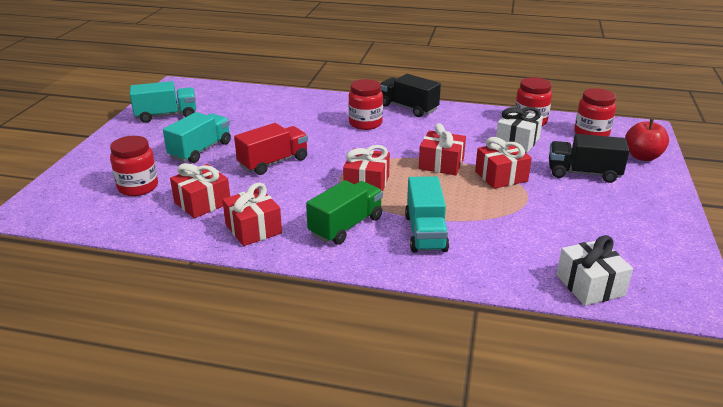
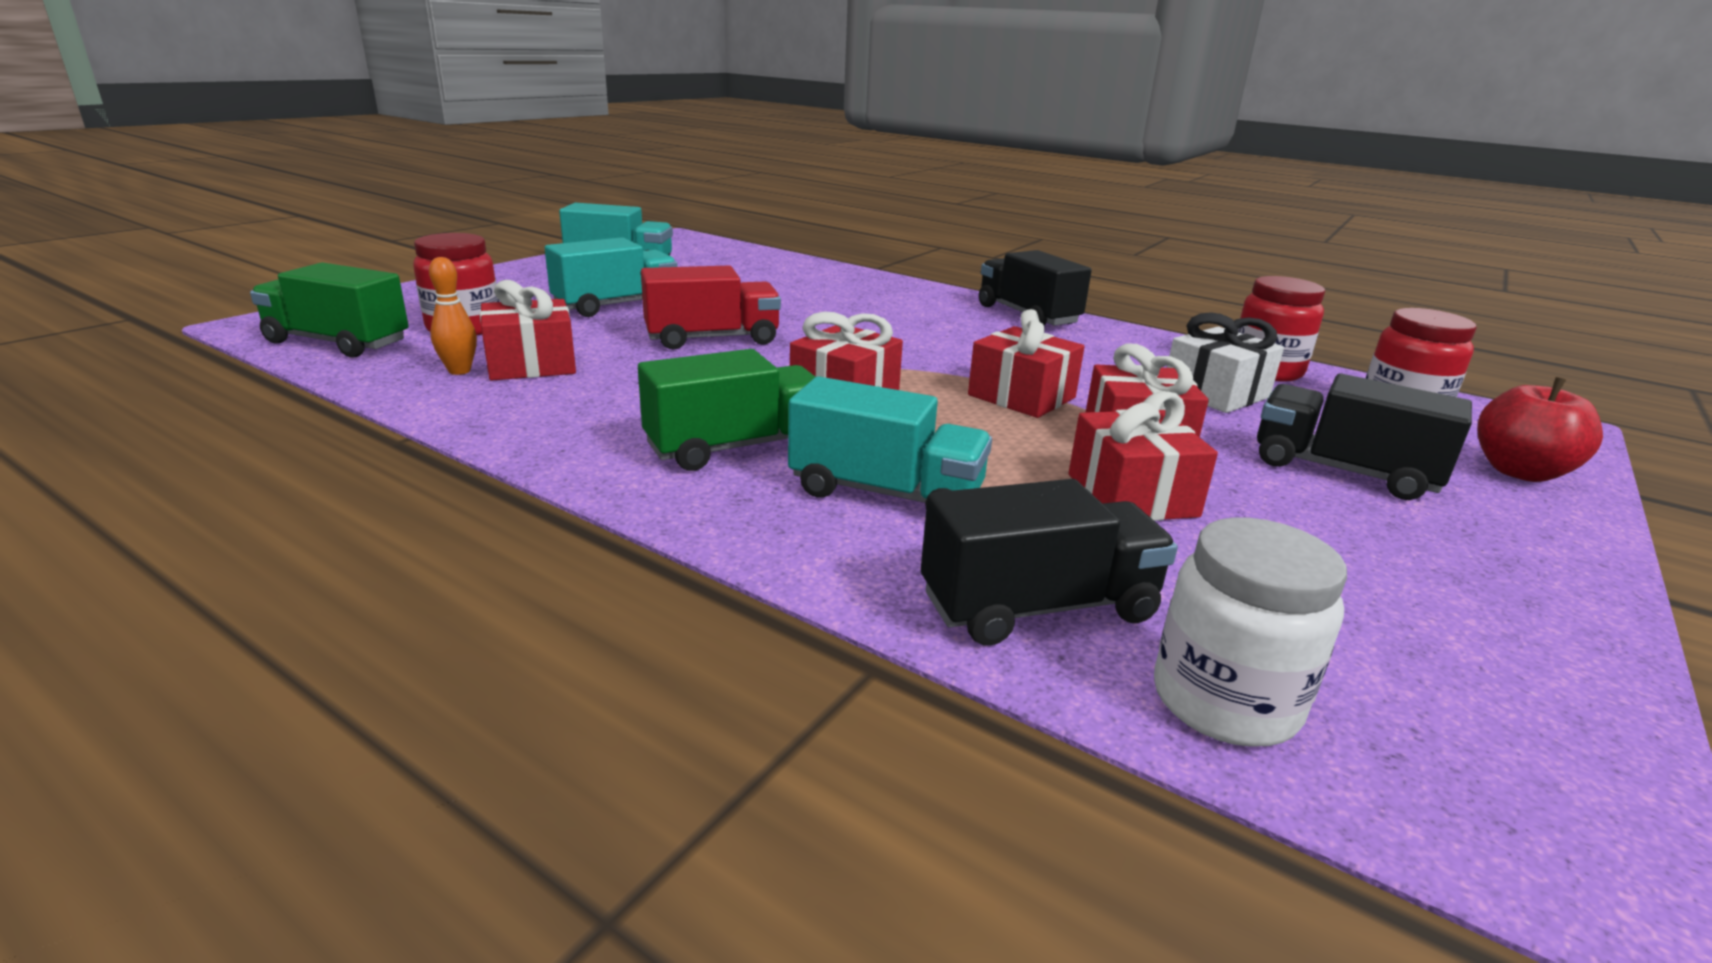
camera: 20 degrees right, 5 degrees down
red gift [222,183,282,246] -> red gift moved to [1069,391,1218,521]
red jar [348,79,383,130] -> none
turquoise truck [405,176,449,253] -> turquoise truck turned 90 degrees counterclockwise [788,376,992,507]
white gift [556,235,633,306] -> white jar [1154,517,1347,747]
none -> green truck [250,262,409,358]
none -> orange bowling pin [429,257,477,375]
none -> black truck [921,479,1178,646]

